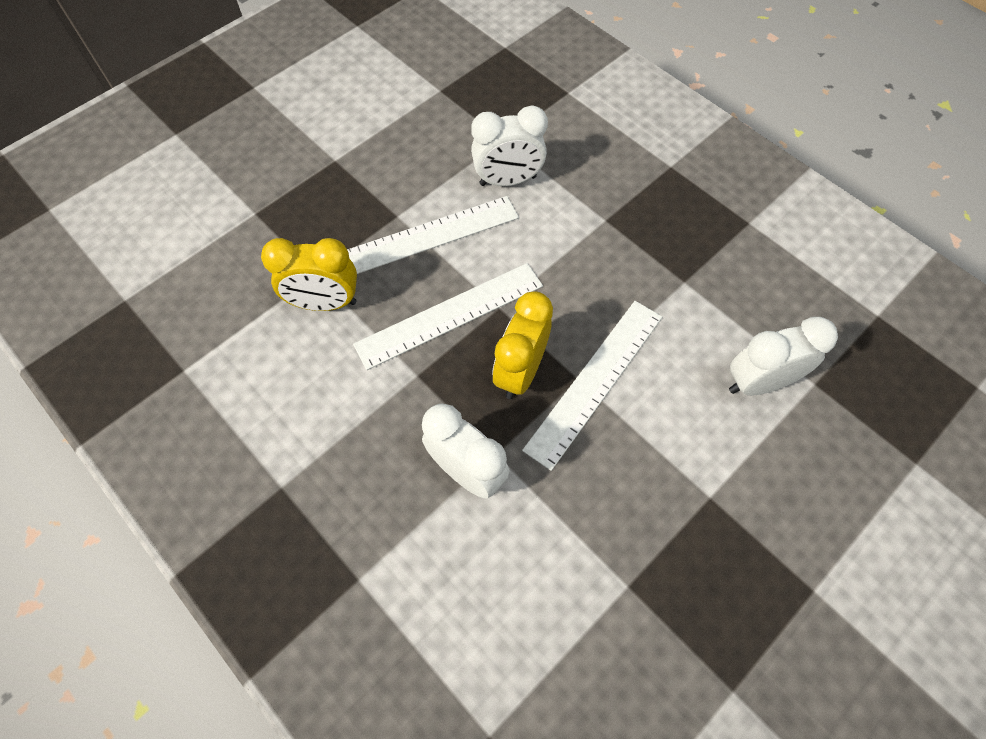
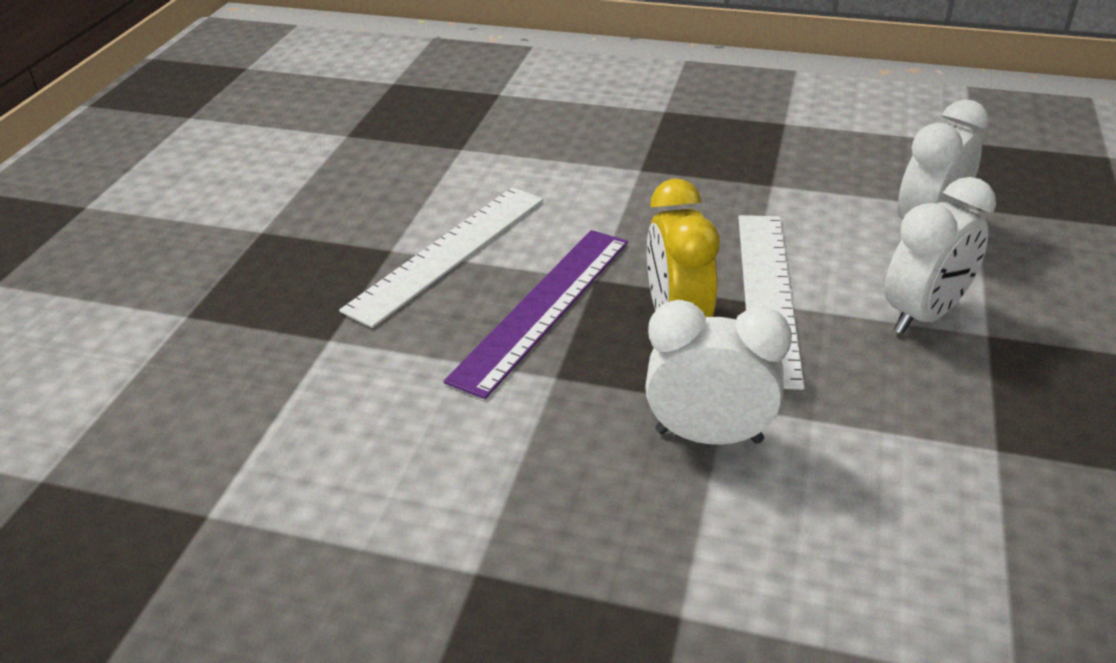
camera: 30 degrees left, 25 degrees down
yellow clock [261,238,357,311] -> none
white ruler [353,263,543,370] -> purple ruler [444,230,628,399]
white clock [471,105,548,186] -> white clock moved to [885,177,996,334]

